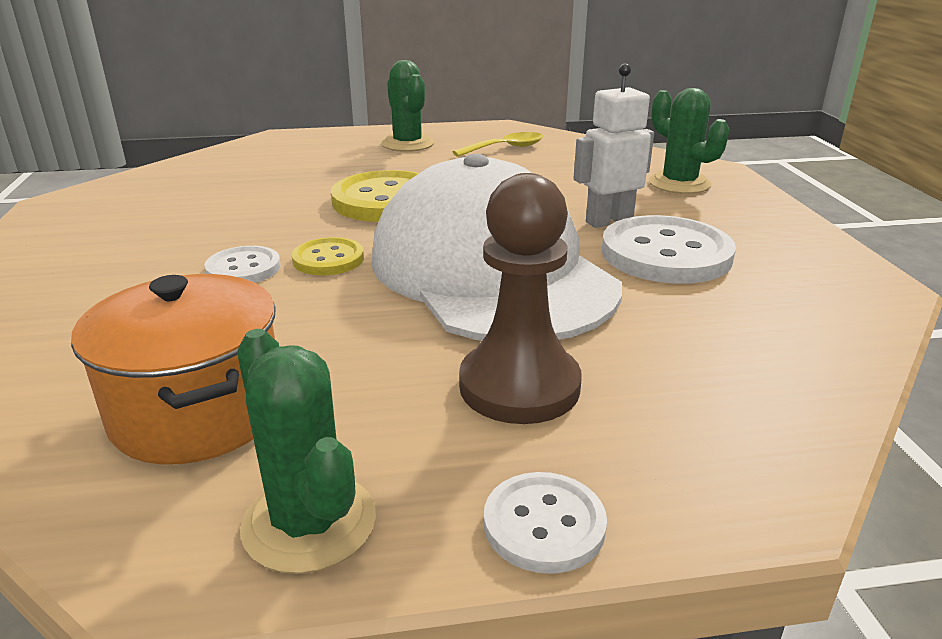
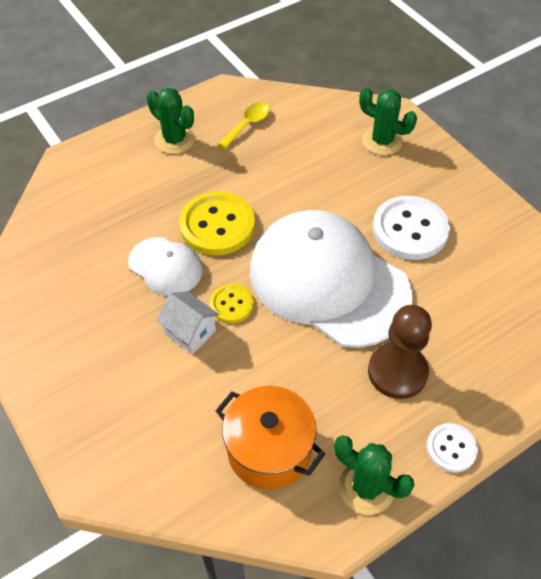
camera: 25 degrees left, 25 degrees up
white button [204,246,281,283] -> white house [156,291,219,354]
white robot [573,64,654,228] -> none
none -> white cap [128,237,203,296]

